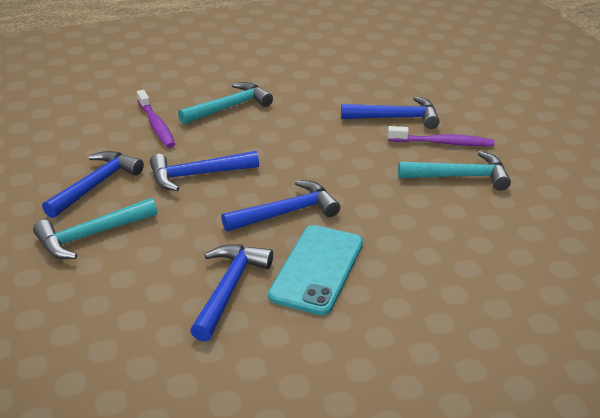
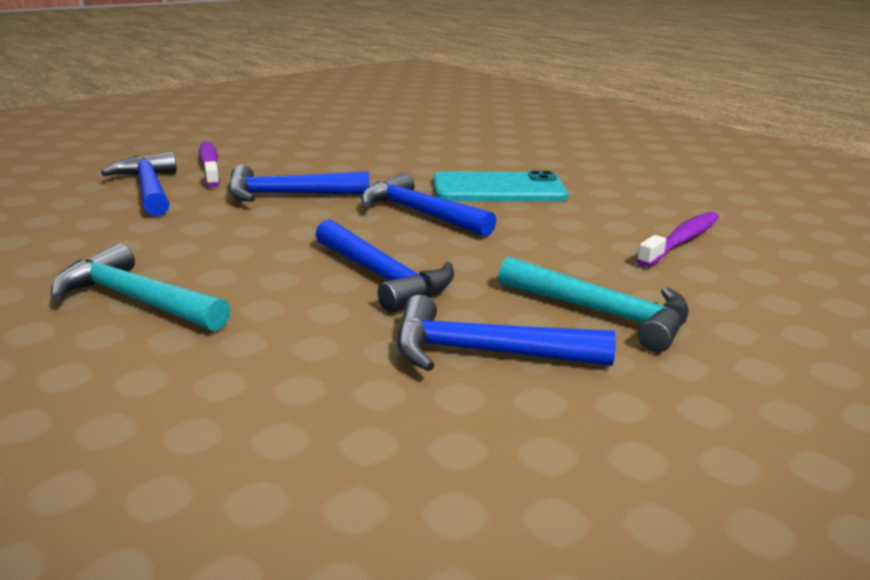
camera: 115 degrees left, 10 degrees down
purple toothbrush [137,90,175,148] -> purple toothbrush moved to [636,212,719,267]
blue hammer [190,244,273,342] -> blue hammer moved to [228,165,370,202]
turquoise hammer [398,151,511,191] -> none

